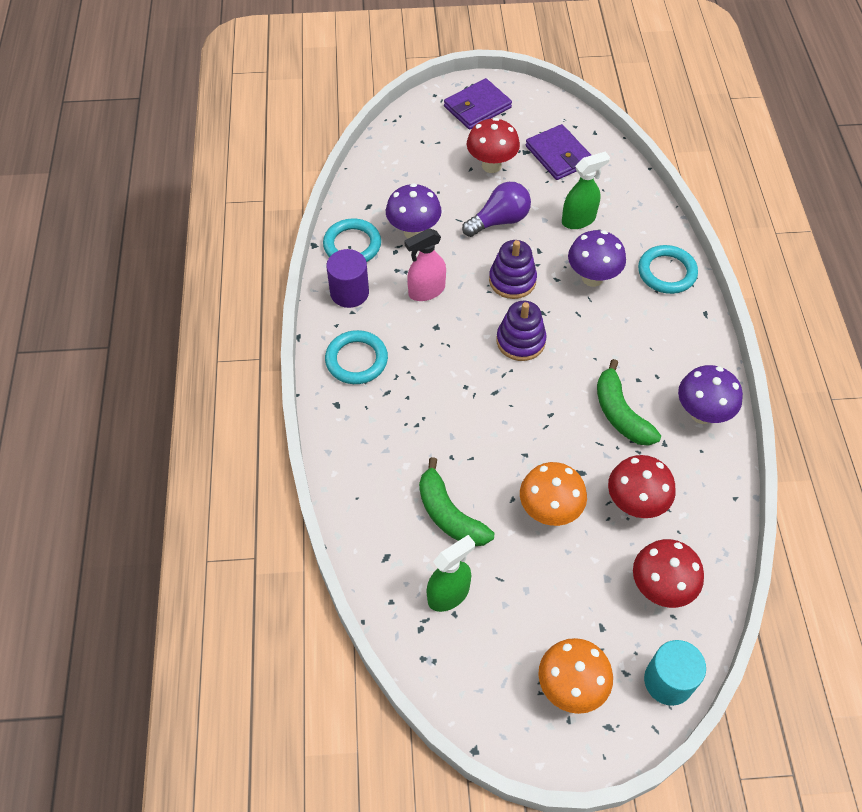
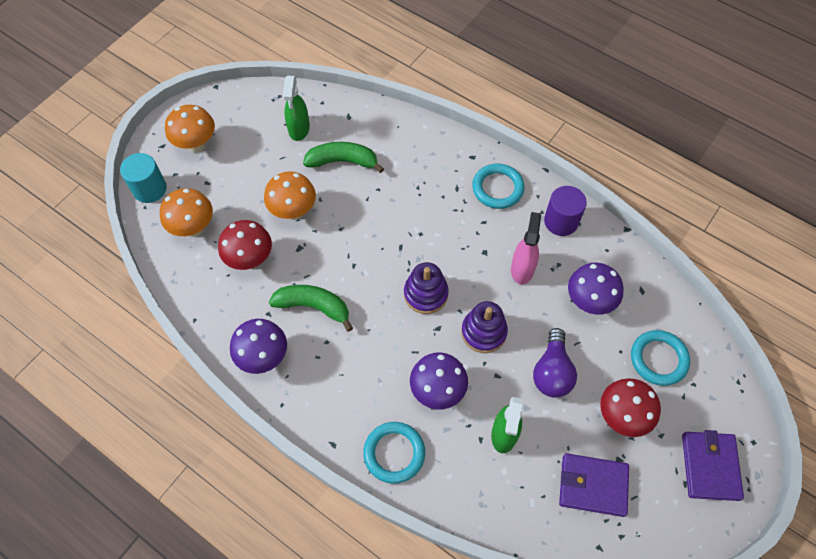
camera: 130 degrees right, 5 degrees up
turquoise ring [323,218,381,262] -> turquoise ring moved to [631,330,690,386]
red mushroom [633,539,704,608] -> orange mushroom [160,188,213,237]

